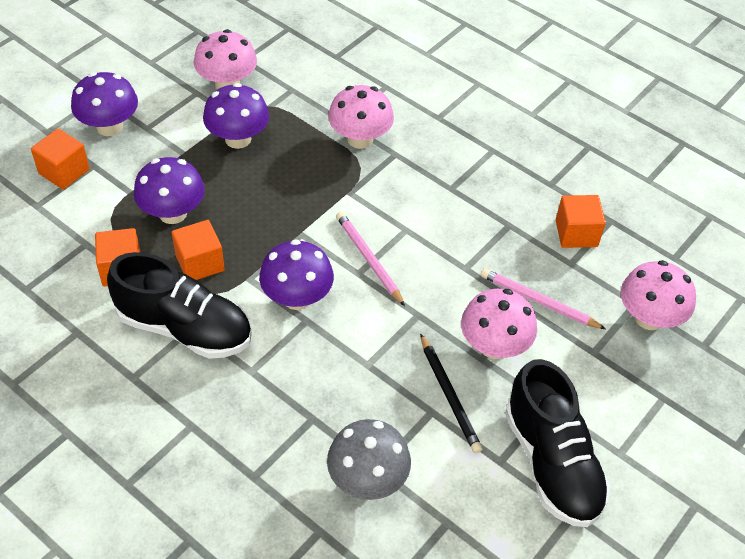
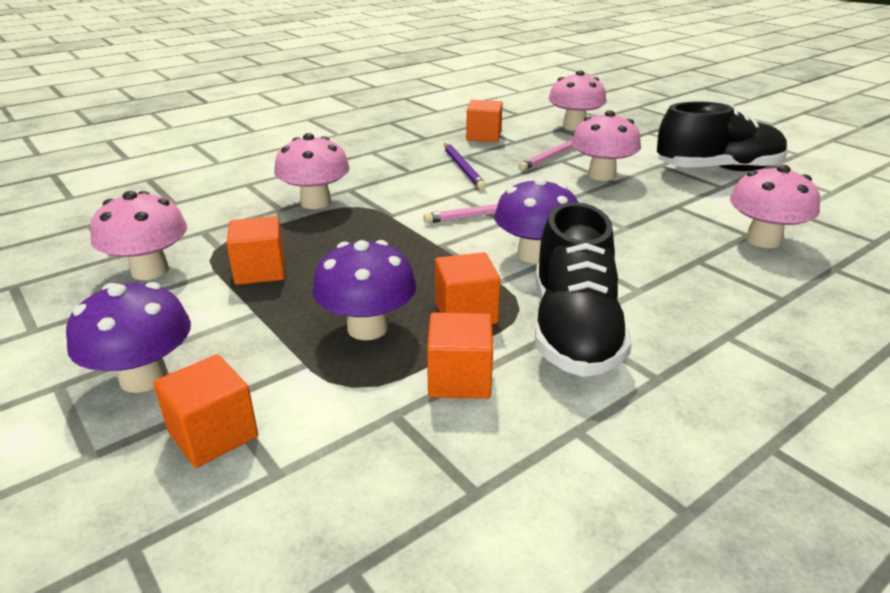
camera: 75 degrees left, 20 degrees down
black shoe [107,252,252,359] -> black shoe turned 150 degrees clockwise [535,202,632,377]
purple mushroom [203,83,269,149] -> orange cube [226,216,285,285]
grey mushroom [327,419,411,500] -> pink mushroom [730,165,820,248]
black pencil [420,333,482,453] -> none
none -> purple pencil [444,143,487,190]

